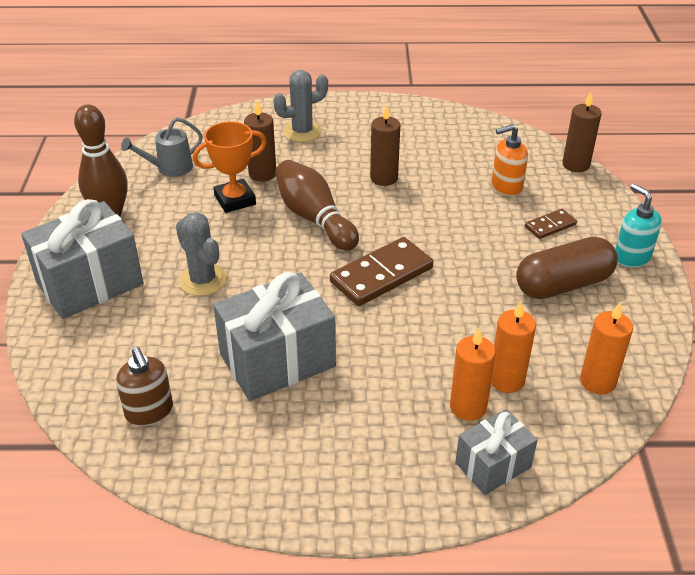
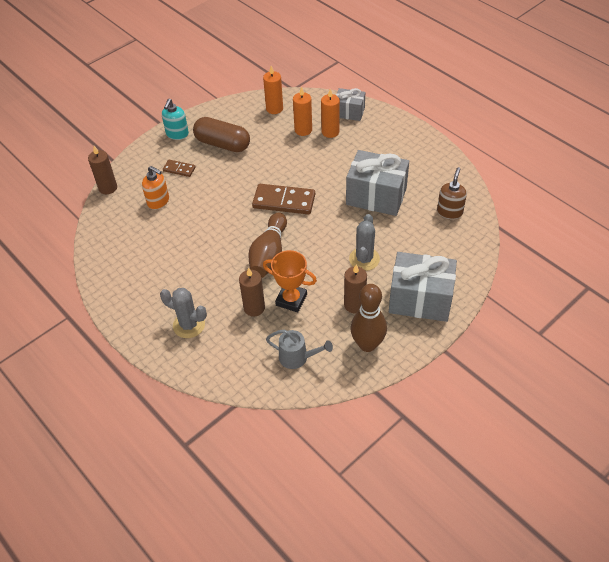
camera: 130 degrees left, 10 degrees up
brown candle [370,104,400,186] -> brown candle moved to [344,265,367,314]

